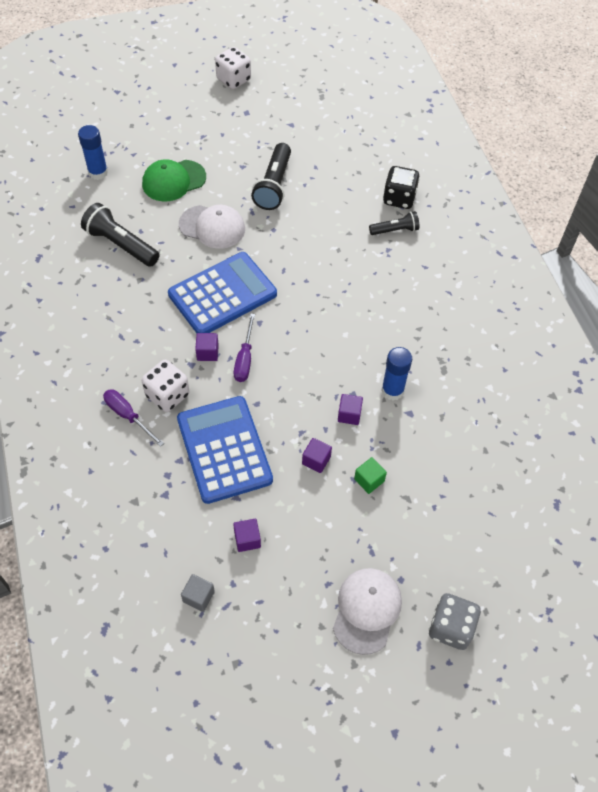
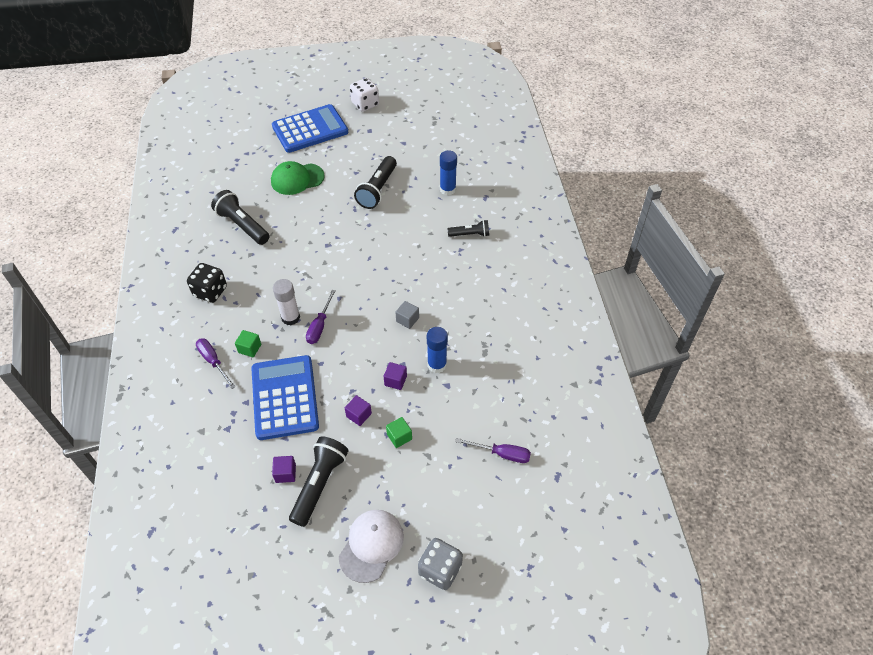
camera: 10 degrees right, 5 degrees down
blue glue stick [78,125,108,180] -> blue glue stick moved to [440,150,457,196]
white dice [142,360,190,412] -> green cube [235,330,261,357]
blue calculator [168,252,277,333] -> blue calculator moved to [272,104,348,153]
white cap [179,205,245,249] -> none
grey cube [181,574,215,612] -> grey cube moved to [395,301,419,329]
purple cube [195,333,219,361] -> white glue stick [273,279,300,325]
black dice [383,166,420,209] -> black dice moved to [187,263,227,303]
none -> black flashlight [289,436,348,527]
none -> purple screwdriver [455,438,531,463]

